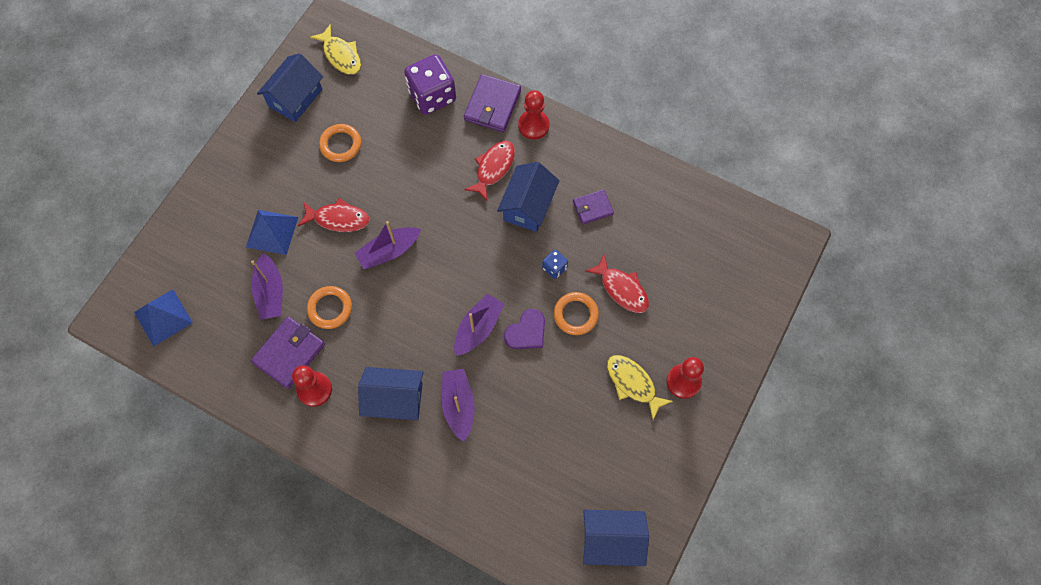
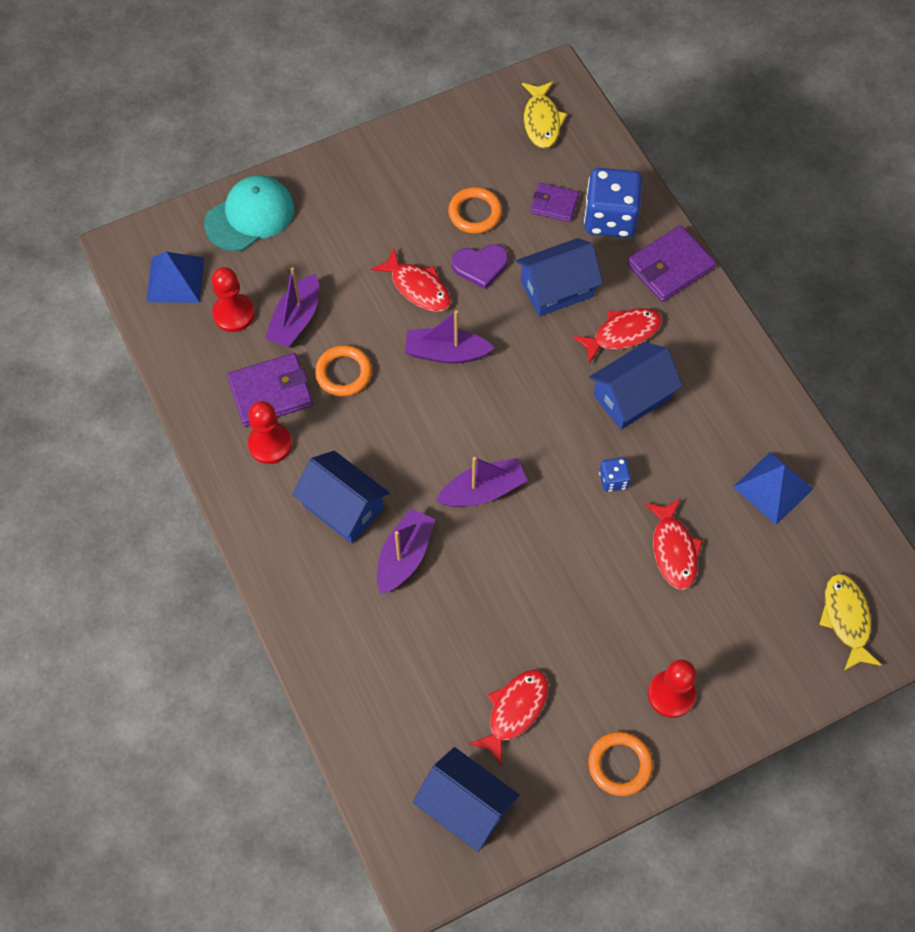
camera: 35 degrees right, 5 degrees down
blue pyramid [246,210,298,255] -> blue pyramid moved to [733,452,813,525]
blue house [257,53,323,122] -> blue house moved to [516,238,603,317]
purple dice [404,54,456,115] -> blue dice [584,168,642,238]
purple heart [504,309,545,349] -> purple heart moved to [452,244,508,289]
red pawn [518,90,549,139] -> red pawn moved to [212,267,255,332]
orange ring [554,292,599,335] -> orange ring moved to [588,732,653,796]
purple wallet [573,190,614,224] -> purple wallet moved to [531,183,579,222]
yellow fish [607,355,673,420] -> yellow fish moved to [819,574,882,671]
none -> turquoise cap [204,175,294,251]
none -> red fish [470,670,548,766]

